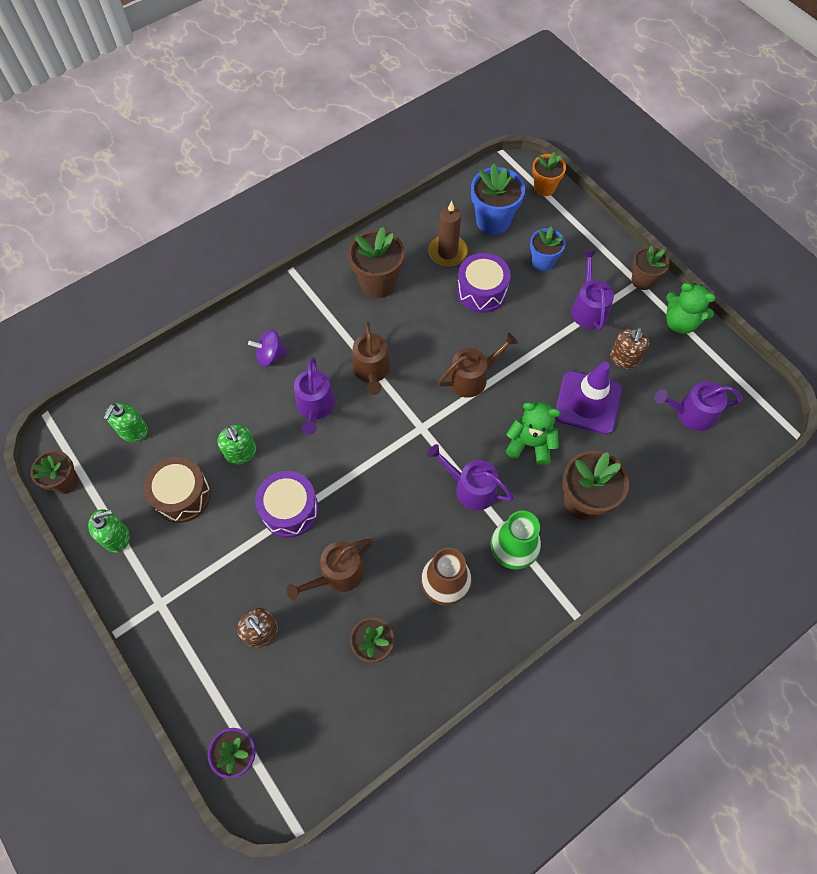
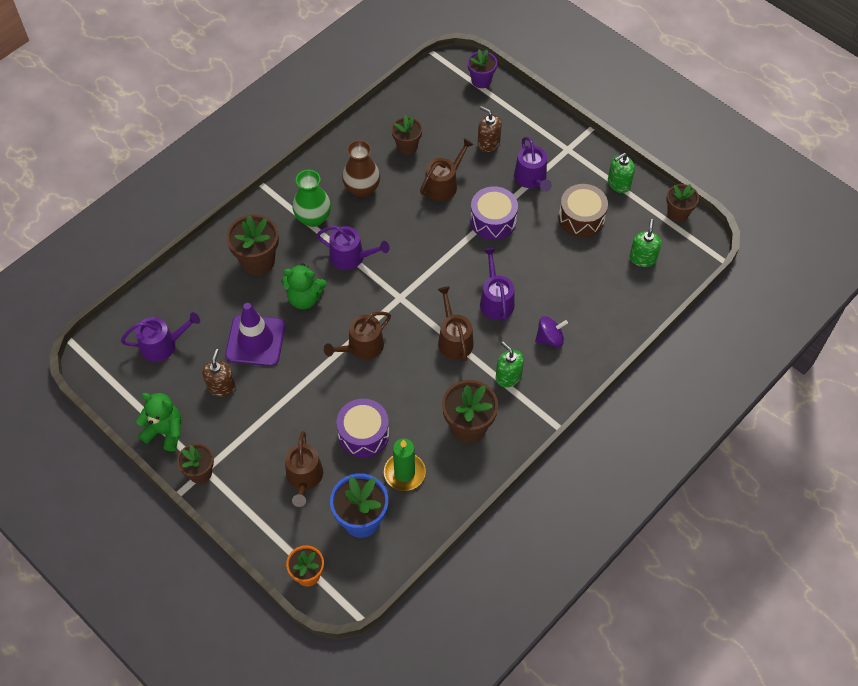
camera: 170 degrees right, 5 degrees down
green soap dispenser [218,424,256,465] -> green soap dispenser moved to [496,341,524,387]
brown candle [428,201,468,267] -> green candle [384,438,426,491]
blue flower pot [530,226,566,271] -> brown watering can [285,431,323,507]
purple watering can [571,250,614,330] -> purple watering can moved to [514,137,552,192]

